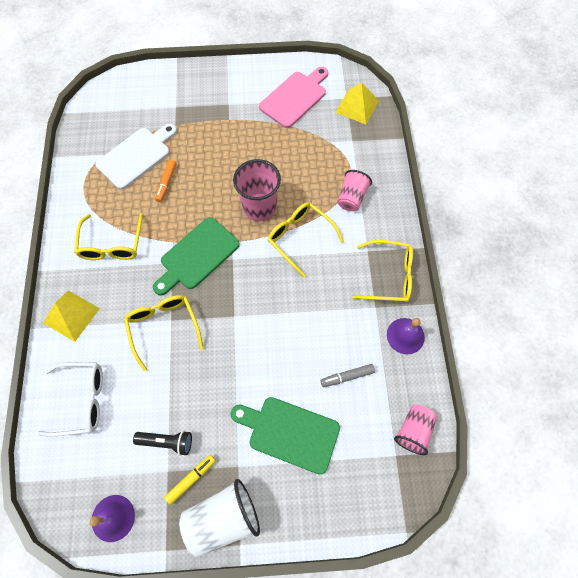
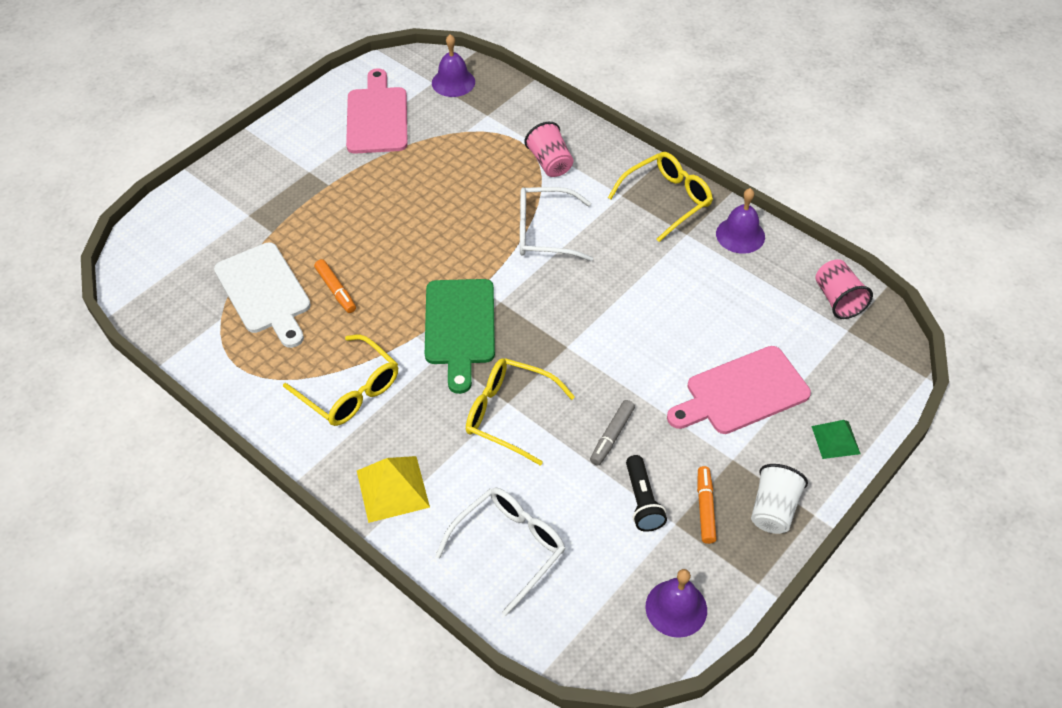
camera: 45 degrees left, 15 degrees down
white cutting board [95,124,177,190] -> white cutting board turned 150 degrees clockwise [214,242,311,348]
black flashlight [133,431,192,456] -> black flashlight turned 120 degrees clockwise [626,455,667,532]
yellow marker [164,455,216,505] -> orange marker [697,466,717,544]
white cup [179,479,260,558] -> white cup [751,464,808,534], size x0.65
green cutting board [231,397,340,475] -> pink cutting board [667,346,811,434]
pink cup [233,159,281,221] -> none
yellow glasses [268,202,344,277] -> white glasses [520,187,593,261]
grey marker [320,364,375,387] -> grey marker moved to [590,400,635,465]
yellow pyramid [335,83,379,124] -> purple bell [432,34,475,97]
none -> green pyramid [811,420,861,459]

